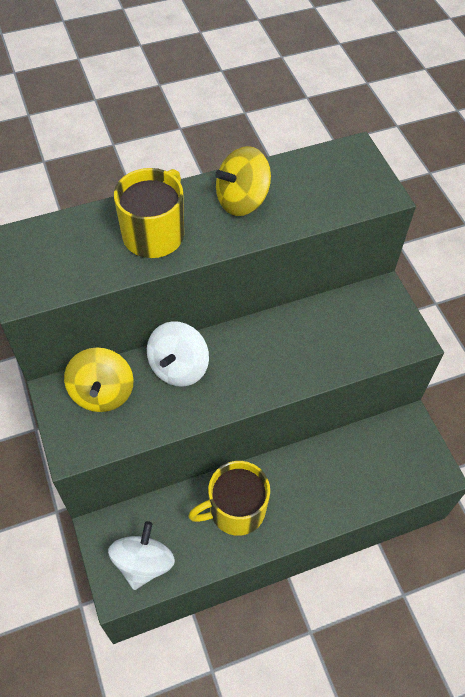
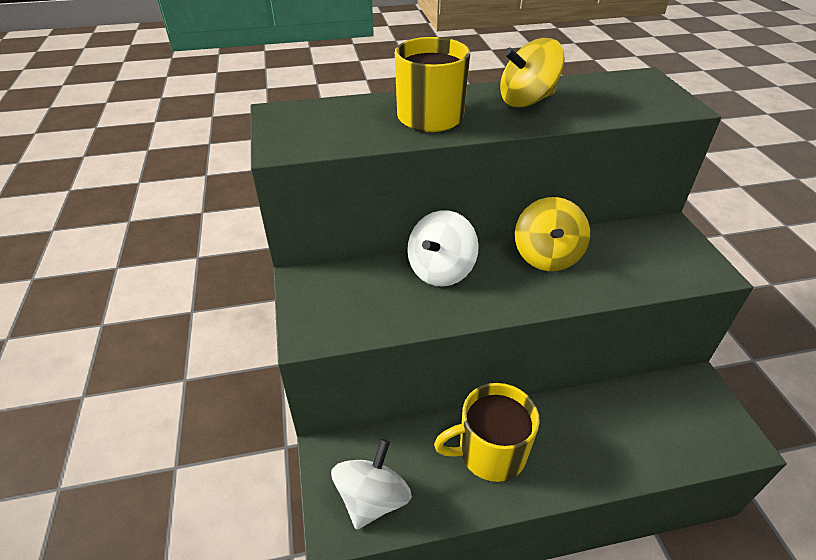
camera: 10 degrees right, 15 degrees down
yellow spinning top [64,347,134,412] -> yellow spinning top moved to [515,197,590,271]

